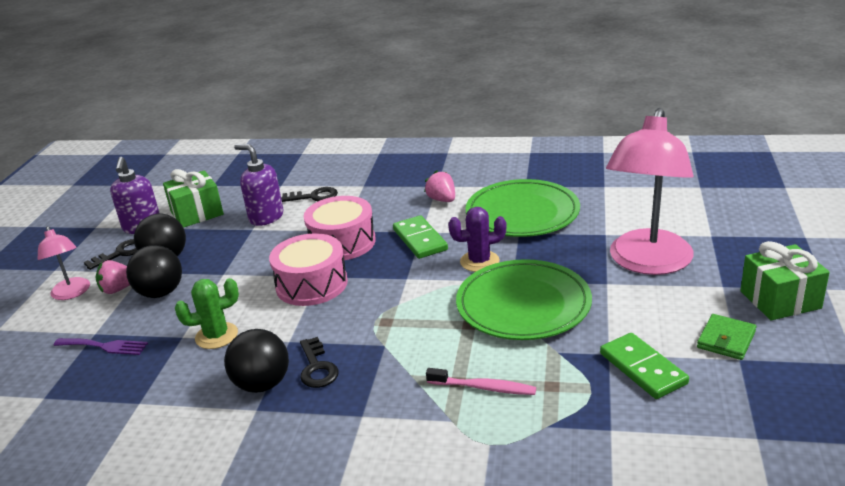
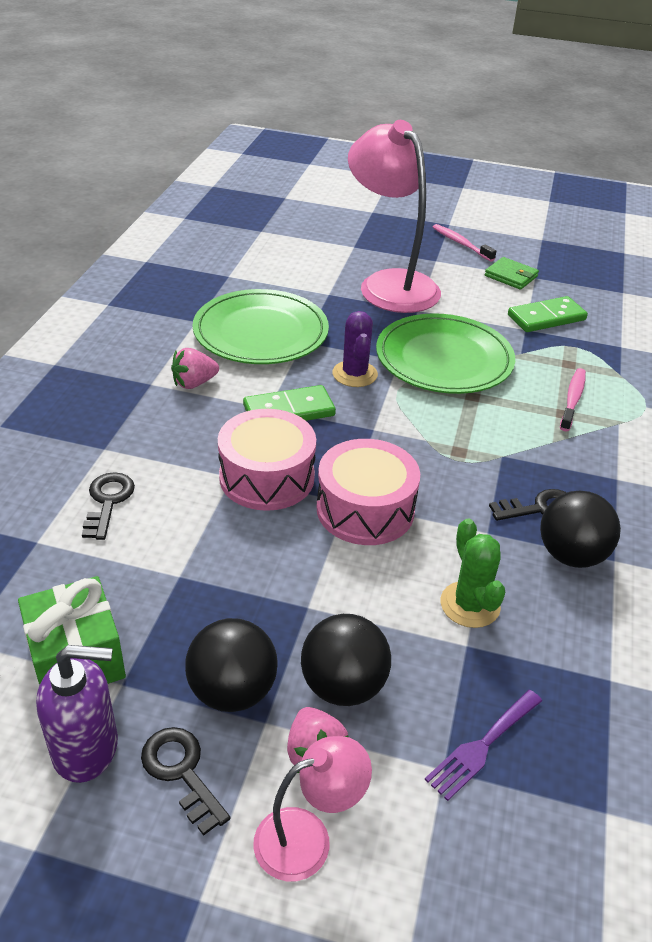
camera: 90 degrees left, 10 degrees up
purple fork [53,338,148,355] -> purple fork turned 150 degrees counterclockwise [425,690,542,801]
purple soap dispenser [234,144,283,226] -> none
pink lamp [606,108,693,275] -> pink lamp turned 150 degrees counterclockwise [348,120,441,313]
green gift [740,241,830,320] -> pink toothbrush [433,224,496,262]

